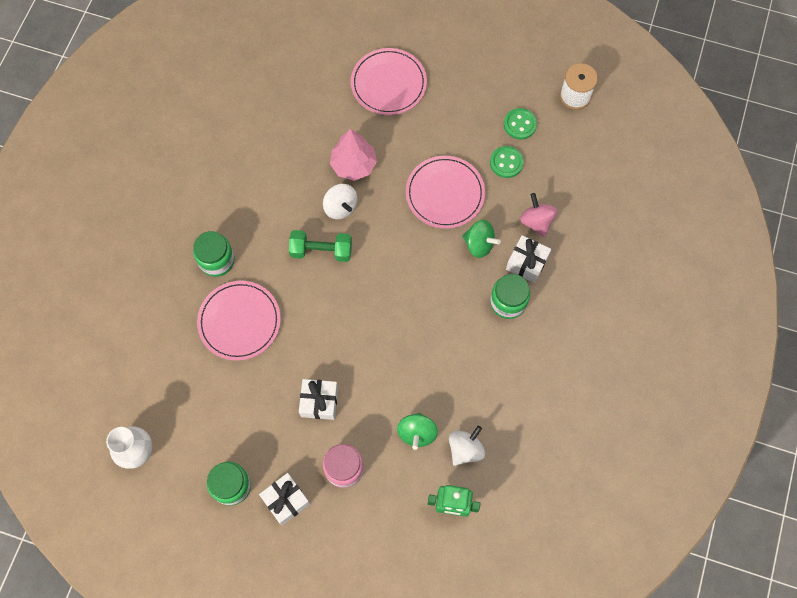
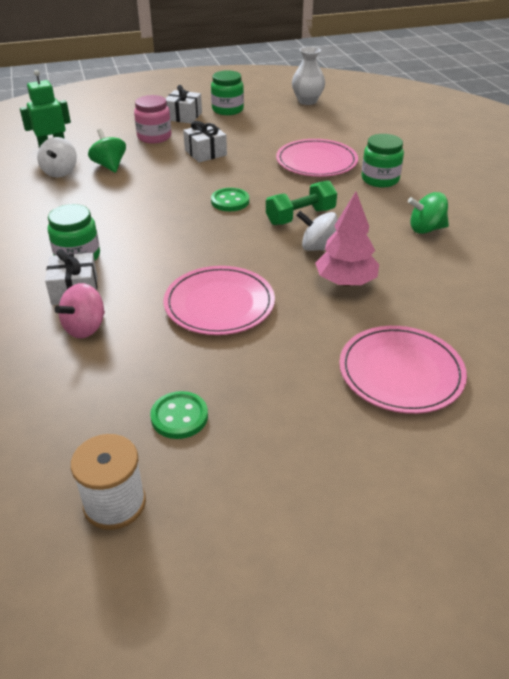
camera: 145 degrees right, 30 degrees down
green spinning top [462,220,501,258] -> green spinning top moved to [408,192,449,234]
green button [490,146,524,178] -> green button moved to [211,188,249,211]
pink spinning top [520,193,557,238] -> pink spinning top turned 90 degrees clockwise [54,283,105,338]

